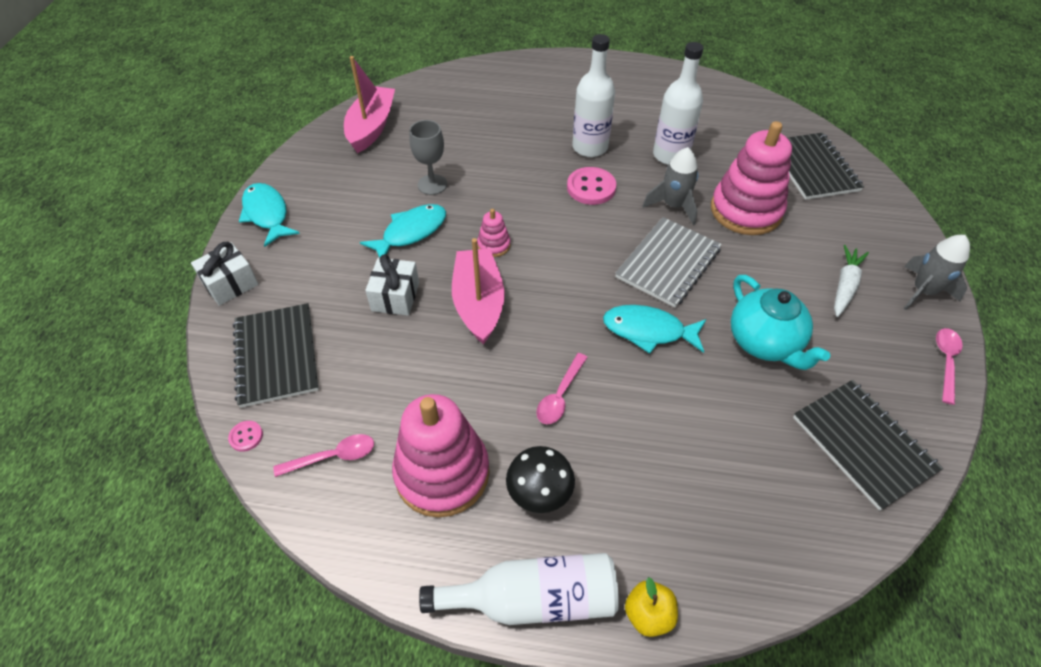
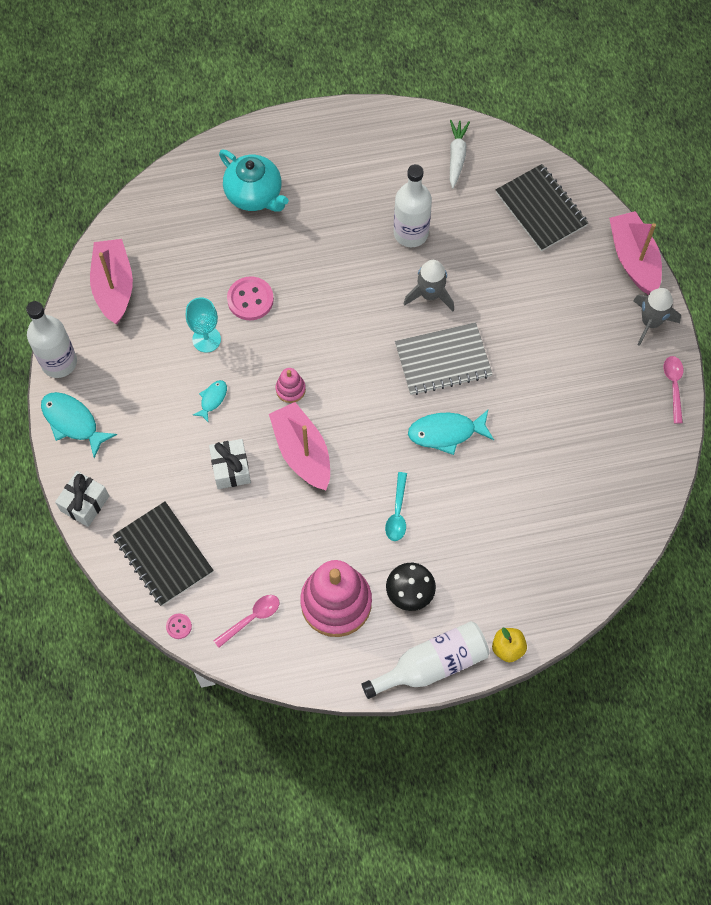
camera: 20 degrees left, 15 degrees up
turquoise fish [360,204,446,258] -> turquoise fish [193,380,227,423], size x0.56
grey goblet [409,120,447,195] -> turquoise goblet [186,297,221,353]
pink spoon [536,353,588,424] -> turquoise spoon [385,472,407,541]
pink button [567,167,616,205] -> pink button moved to [227,276,274,320]
white bottle [572,34,615,157] -> white bottle moved to [26,301,77,378]
grey notebook [615,217,722,308] -> grey notebook turned 60 degrees clockwise [395,322,492,395]
pink stacking toy [711,121,792,235] -> none
turquoise teapot [731,275,830,370] -> turquoise teapot moved to [219,150,289,212]
black notebook [793,380,943,511] -> none
white carrot [834,245,869,317] -> white carrot moved to [450,120,470,188]
none -> pink boat [609,211,662,295]

